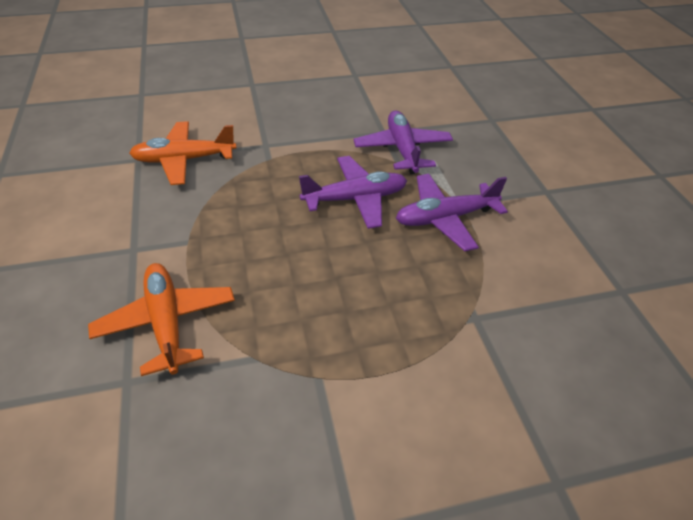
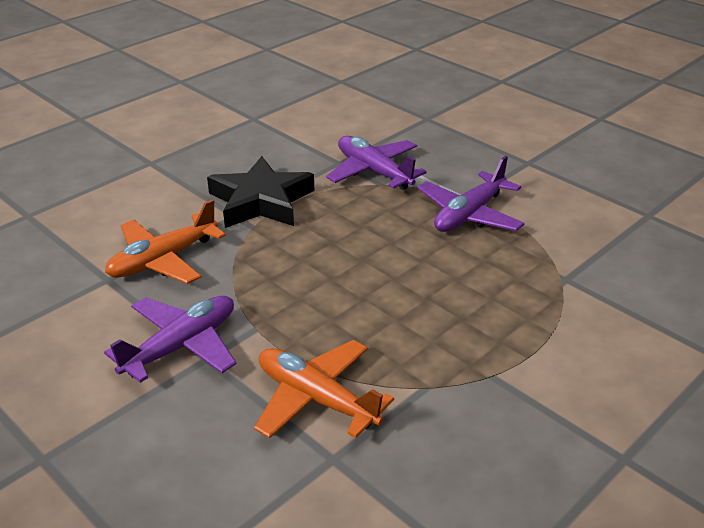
camera: 30 degrees left, 10 degrees down
purple plane [299,156,407,229] -> purple plane moved to [104,296,237,383]
none -> black star [207,156,314,228]

